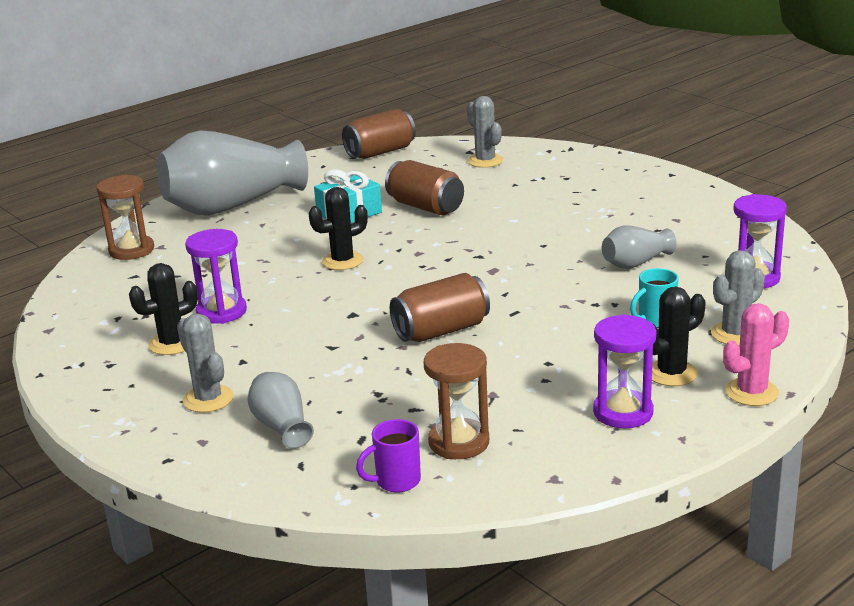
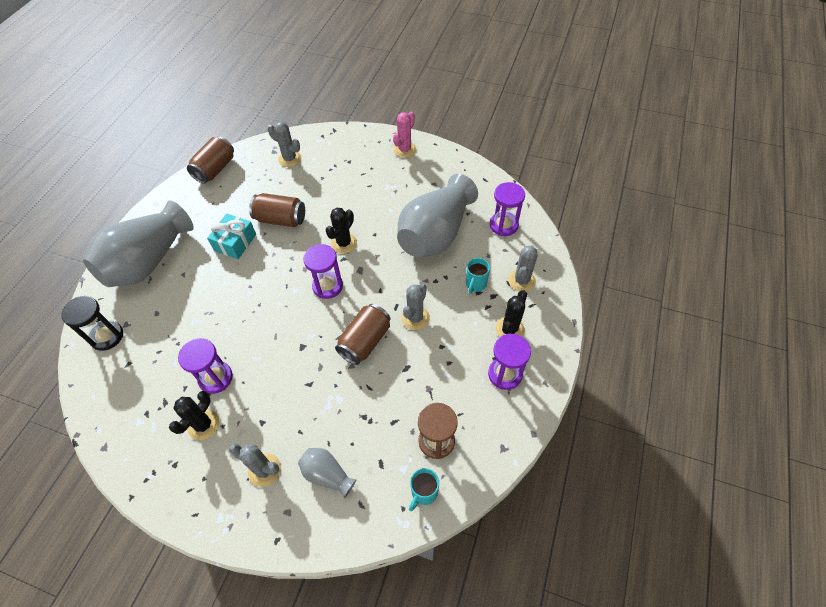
camera: 30 degrees left, 30 degrees up
brown hourglass [96,175,154,260] -> black hourglass [61,296,123,351]
black cactus [308,187,368,270] -> black cactus moved to [326,208,357,253]
purple mug [356,419,421,493] -> turquoise mug [409,468,439,511]
grey vase [602,225,677,269] -> grey vase [397,174,478,257], size x2.20
pink cactus [723,303,789,406] -> pink cactus moved to [393,112,417,158]
none -> purple hourglass [303,244,343,299]
none -> grey cactus [401,283,430,330]

